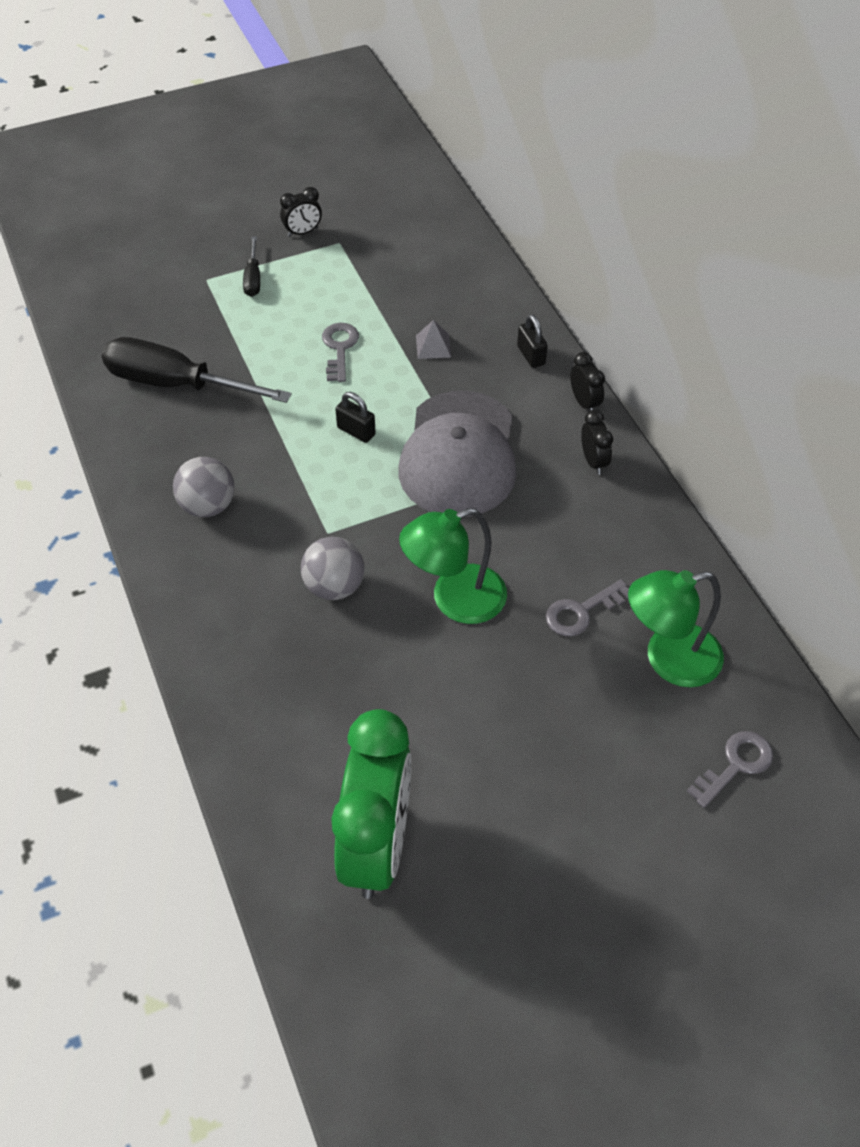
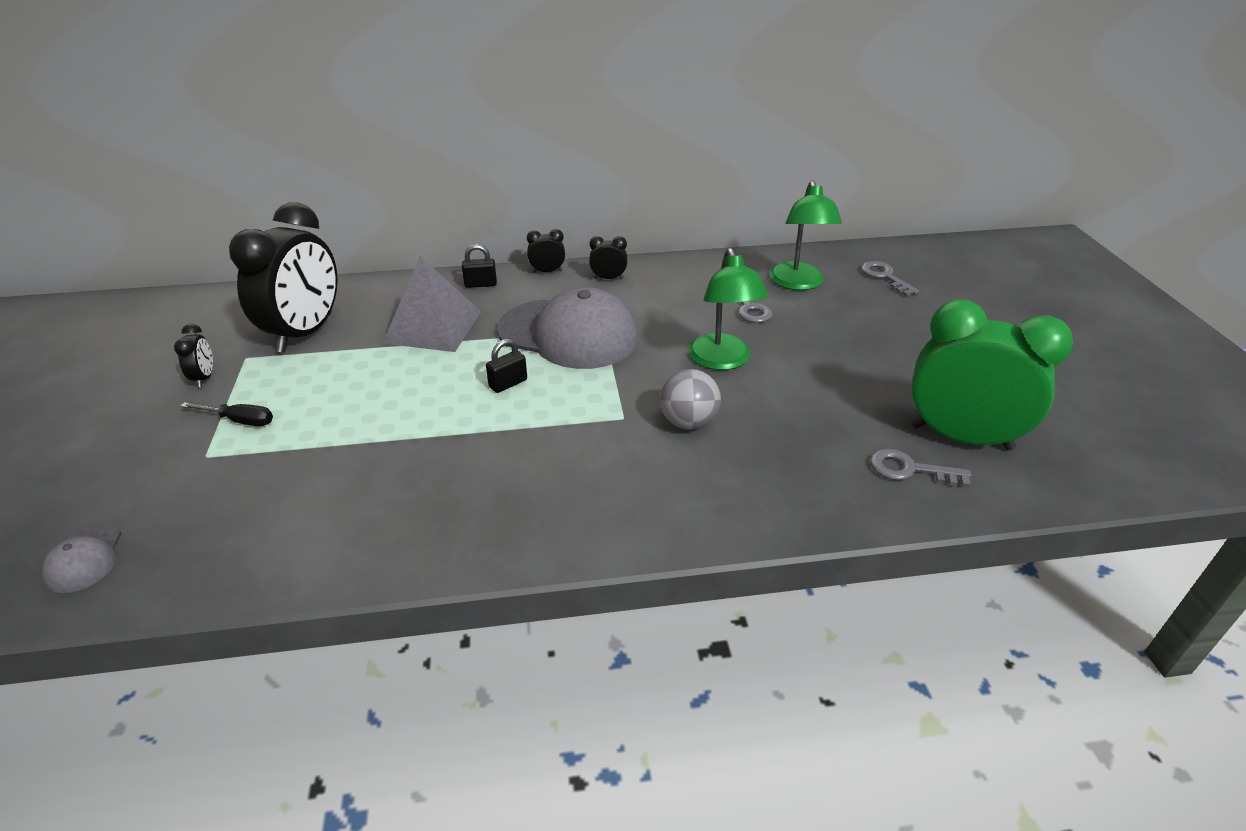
camera: 75 degrees left, 15 degrees down
black screwdriver [102,337,291,403] -> none
grey ball [173,457,235,517] -> none
grey key [322,323,359,382] -> grey key moved to [870,448,971,487]
grey pyramid [416,320,451,359] -> grey pyramid [383,256,481,352], size x2.37
none -> grey cap [42,523,121,593]
none -> black clock [229,202,338,353]

